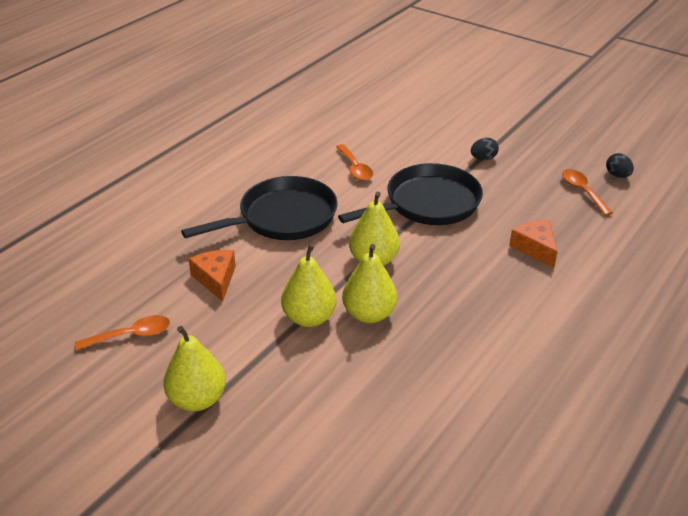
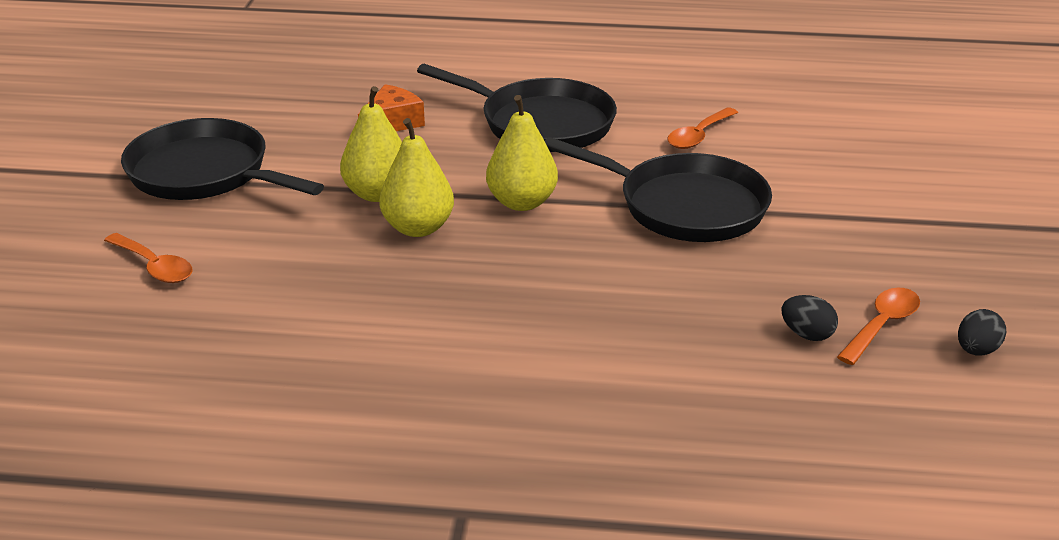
camera: 60 degrees right, 5 degrees down
orange spoon [75,315,170,351] -> orange spoon moved to [104,233,192,283]
yellow pear [163,326,226,411] -> black pan [121,118,324,200]
black egg [471,138,499,160] -> black egg moved to [781,295,838,341]
orange cheese [509,220,557,268] -> none

